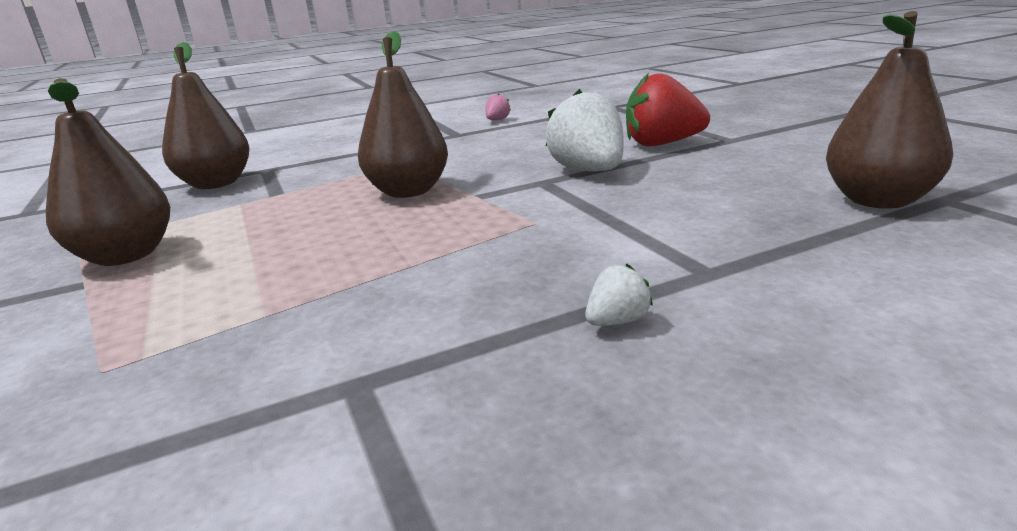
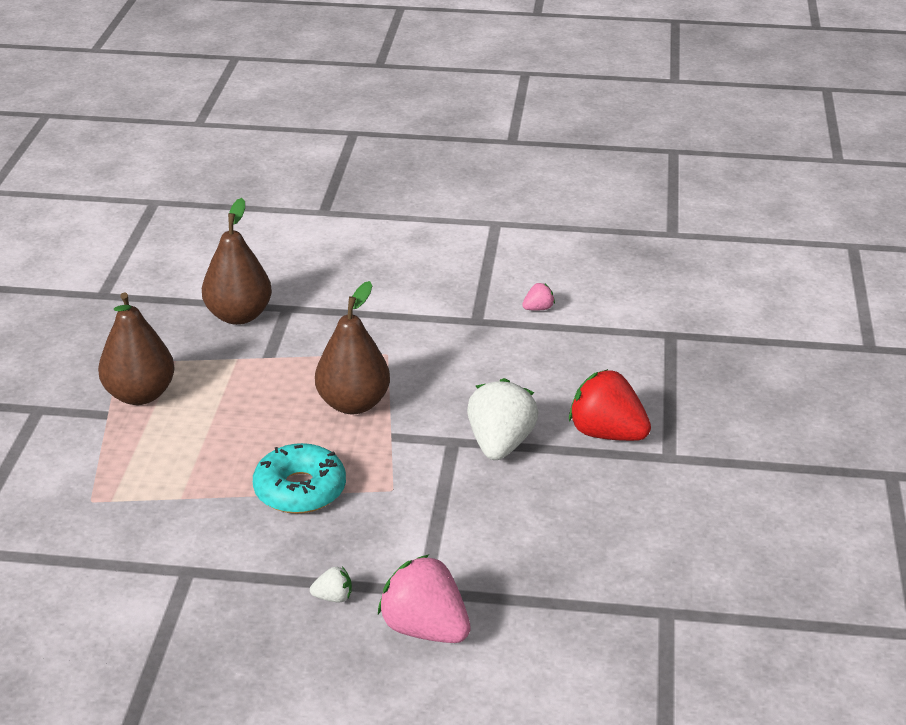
camera: 30 degrees right, 10 degrees up
brown pear [826,11,953,209] -> none
none -> turquoise donut [253,443,346,514]
none -> pink strawberry [378,554,471,643]

